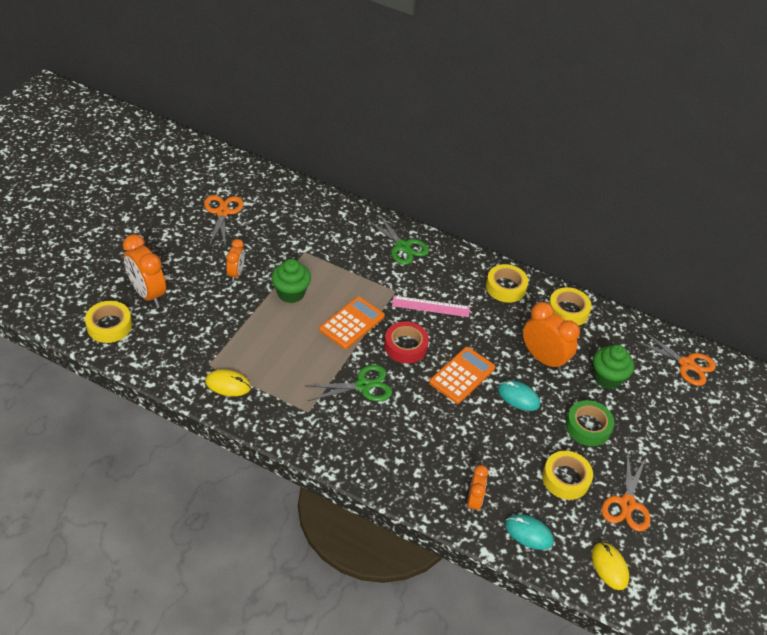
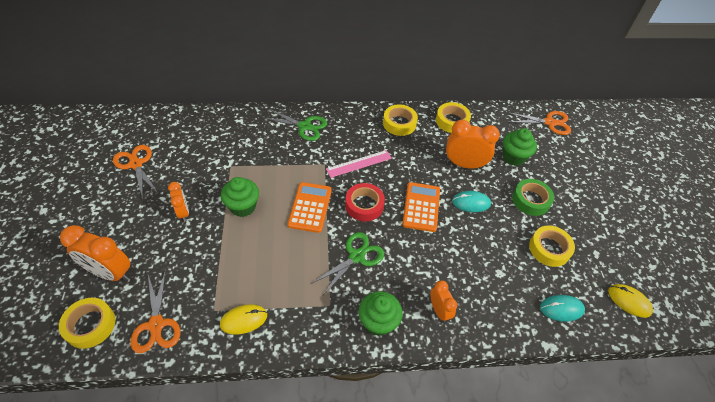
camera: 30 degrees left, 5 degrees up
orange clock [467,465,489,513] -> orange clock moved to [430,281,457,322]
orange scissors [601,451,651,532] -> orange scissors moved to [131,270,180,354]
none -> green cupcake [359,291,403,336]

